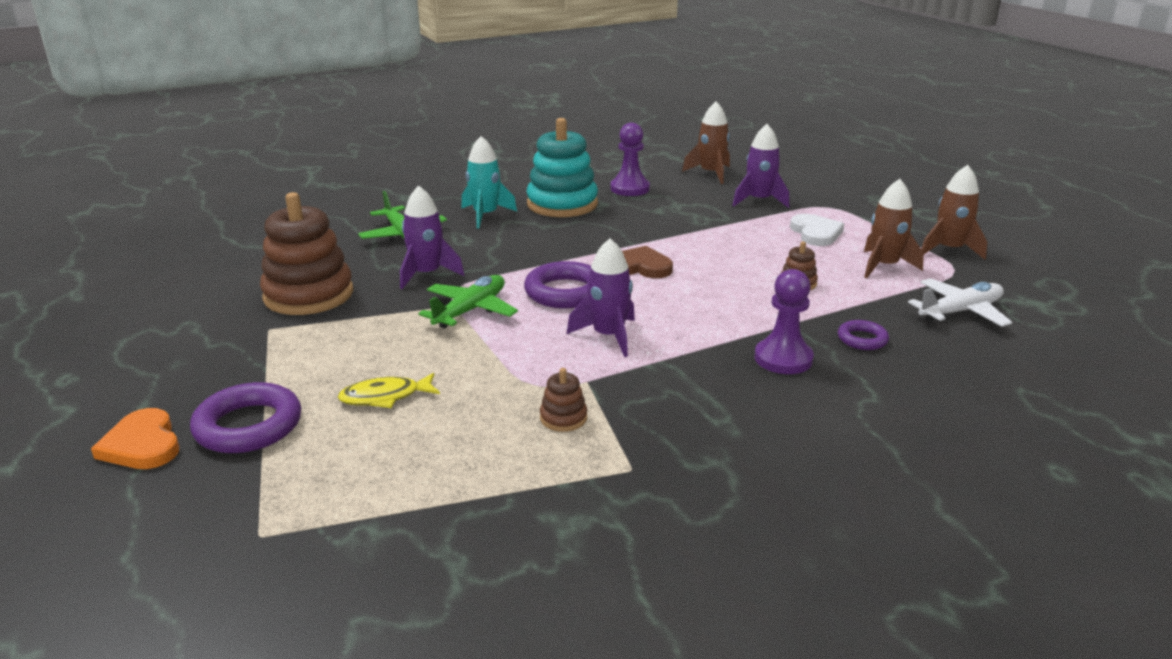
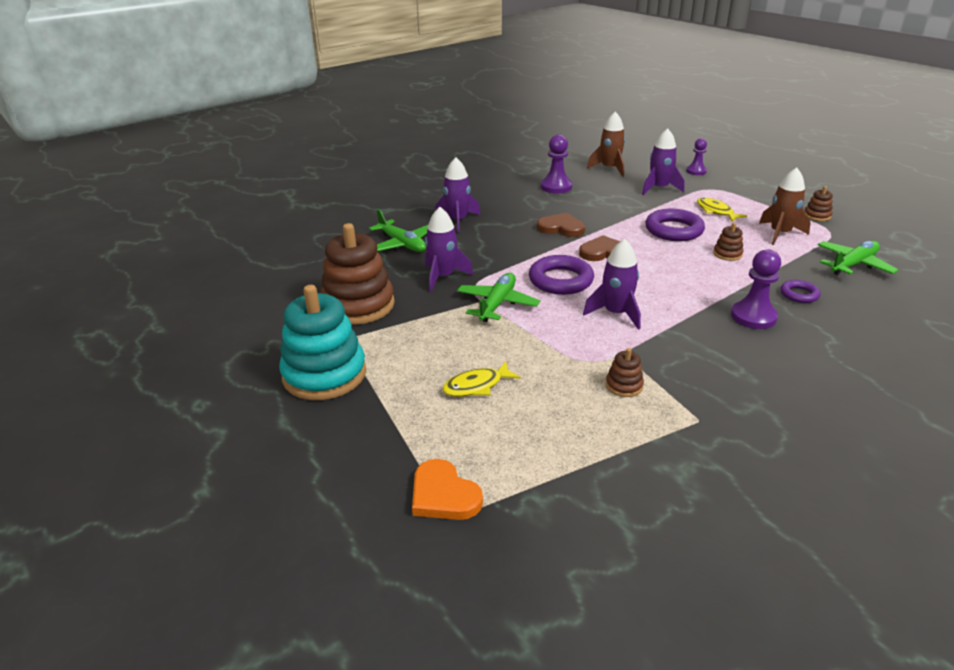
camera: 10 degrees left, 5 degrees up
orange heart [91,408,179,469] -> orange heart moved to [412,459,483,520]
purple ring [190,382,301,453] -> purple ring moved to [645,209,705,241]
turquoise rocket [461,136,517,229] -> purple rocket [435,157,481,233]
turquoise stacking toy [526,118,598,217] -> turquoise stacking toy moved to [279,285,366,400]
white heart [790,214,844,246] -> yellow fish [697,198,747,222]
white plane [908,278,1012,327] -> green plane [817,241,898,275]
brown rocket [921,165,987,260] -> brown stacking toy [805,186,833,221]
none -> brown heart [537,213,585,237]
none -> purple pawn [686,138,707,175]

